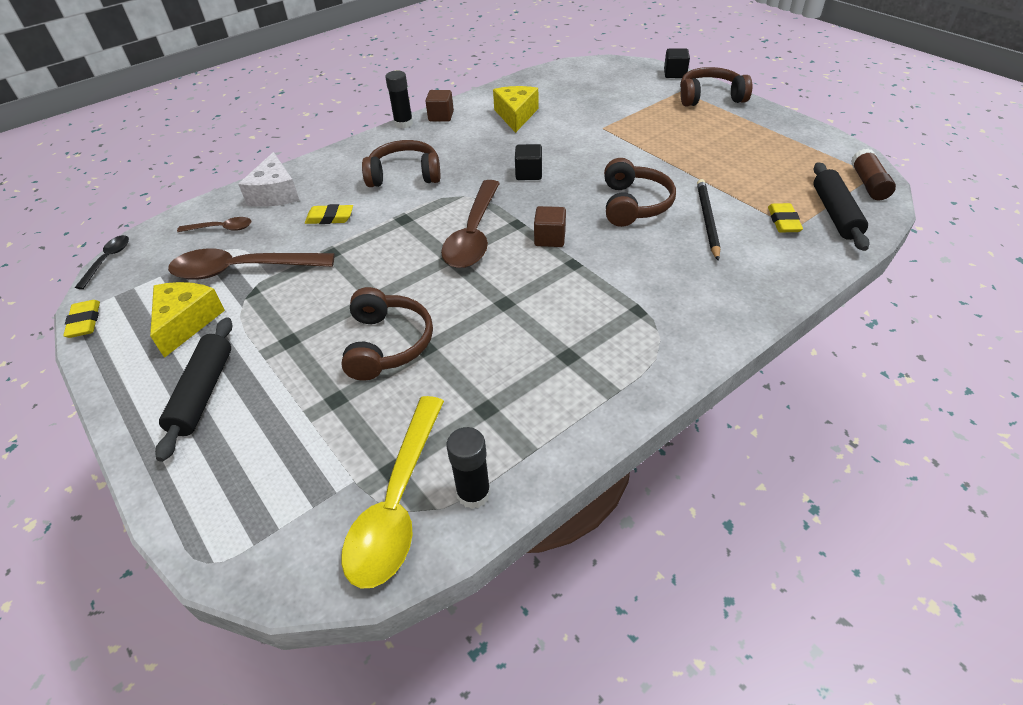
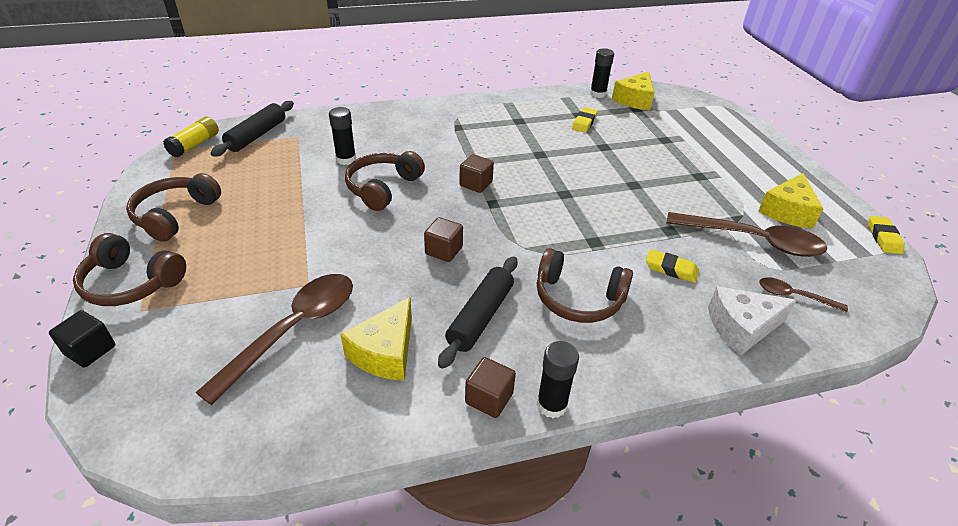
camera: 160 degrees left, 5 degrees down
black spoon [75,235,129,289] -> none
black rolling pin [155,317,232,462] -> black rolling pin moved to [438,256,518,369]
white cheese [238,152,299,207] -> white cheese turned 120 degrees counterclockwise [708,286,797,355]
brown headphones [341,287,433,381] -> brown headphones moved to [126,173,221,242]
yellow spoon [341,396,444,588] -> yellow cheese [612,71,655,111]
brown spoon [441,180,500,268] -> brown spoon moved to [195,274,353,405]
black cube [515,144,542,180] -> brown cube [424,217,463,262]
black pencil [697,179,720,261] -> black glue stick [329,107,356,165]
yellow eraser [768,203,803,232] -> yellow eraser moved to [572,107,598,133]
brown glue stick [851,149,896,200] -> yellow glue stick [163,117,219,158]

